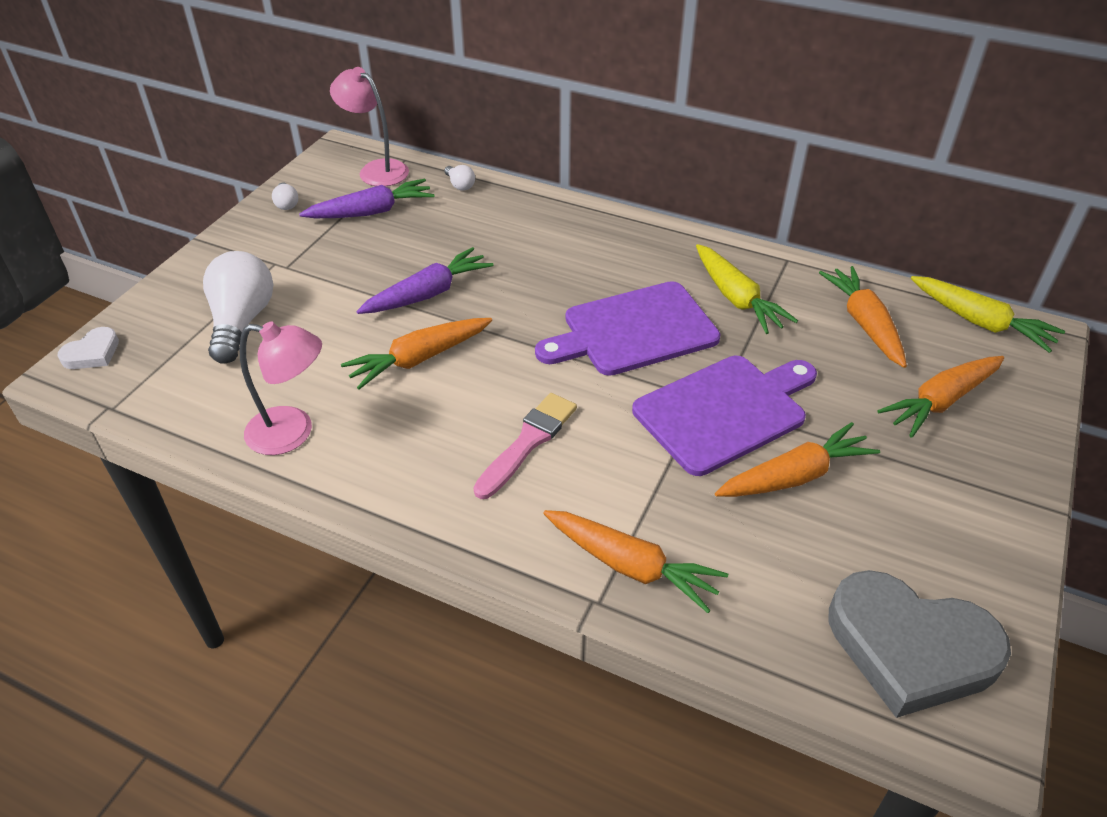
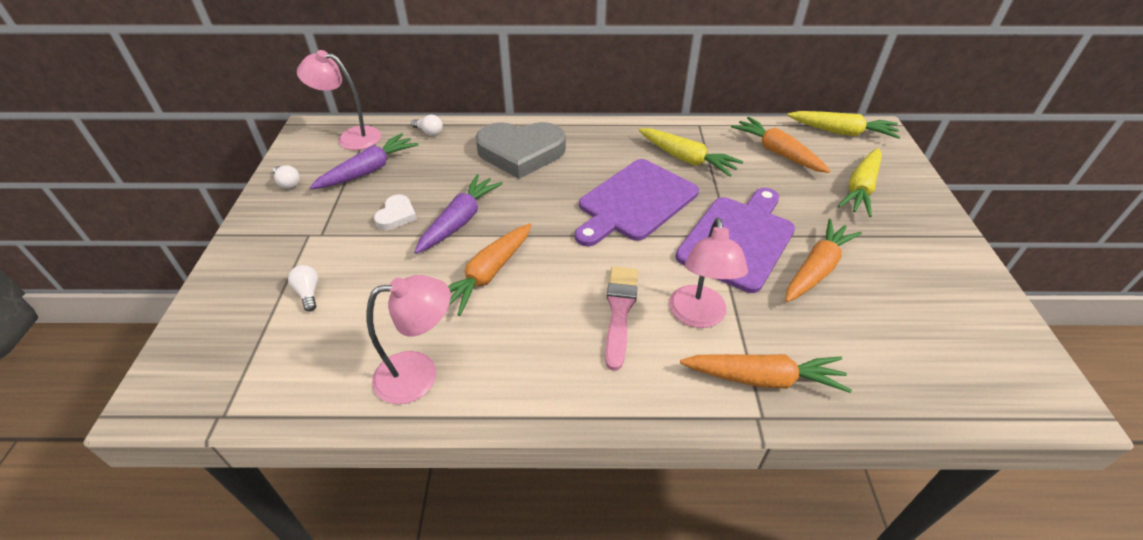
camera: 25 degrees left, 0 degrees up
white heart [57,327,119,369] -> white heart moved to [374,194,417,230]
white light bulb [203,251,274,364] -> white light bulb [288,265,318,311], size x0.45
grey heart [828,570,1011,718] -> grey heart moved to [475,122,566,179]
orange carrot [877,356,1004,438] -> yellow carrot [838,148,882,217]
none -> pink lamp [669,218,748,328]

